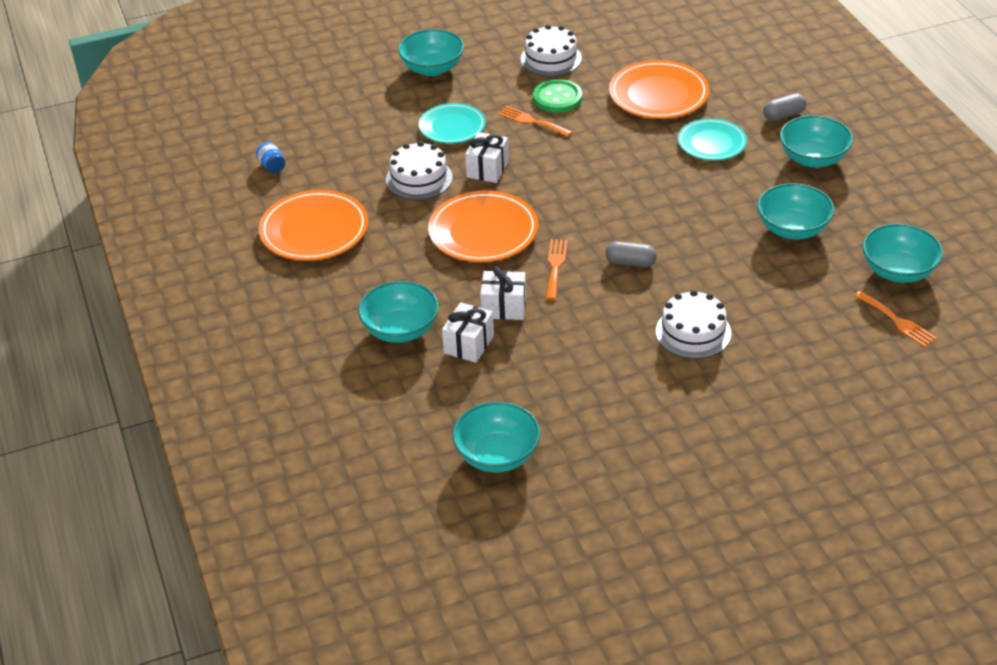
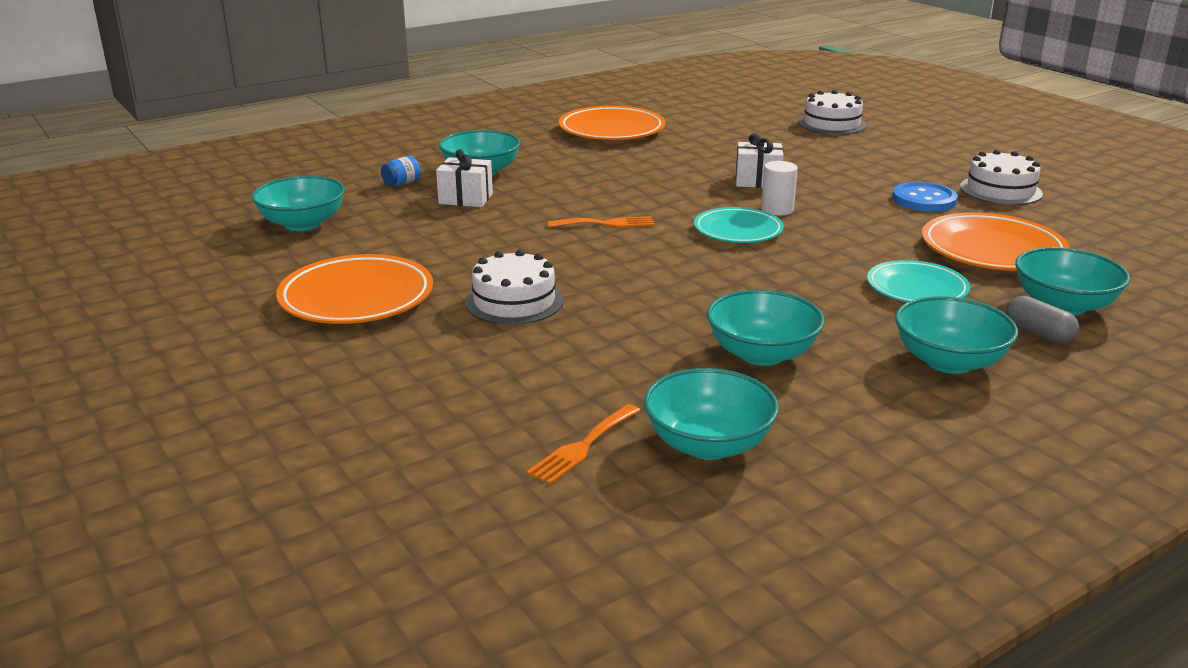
camera: 75 degrees right, 15 degrees down
blue jar [256,142,285,173] -> blue jar moved to [381,156,420,186]
white cake [386,141,453,200] -> white cake moved to [798,90,866,135]
turquoise bowl [398,29,464,76] -> turquoise bowl moved to [1015,247,1130,315]
turquoise plate [419,103,486,144] -> turquoise plate moved to [694,207,784,243]
orange plate [428,191,538,262] -> orange plate moved to [276,254,433,324]
white gift [480,267,526,320] -> none
orange fork [498,106,572,137] -> none
green button [533,79,582,113] -> blue button [892,182,958,212]
grey capsule [605,241,657,267] -> none
none -> white cylinder [761,161,798,216]

